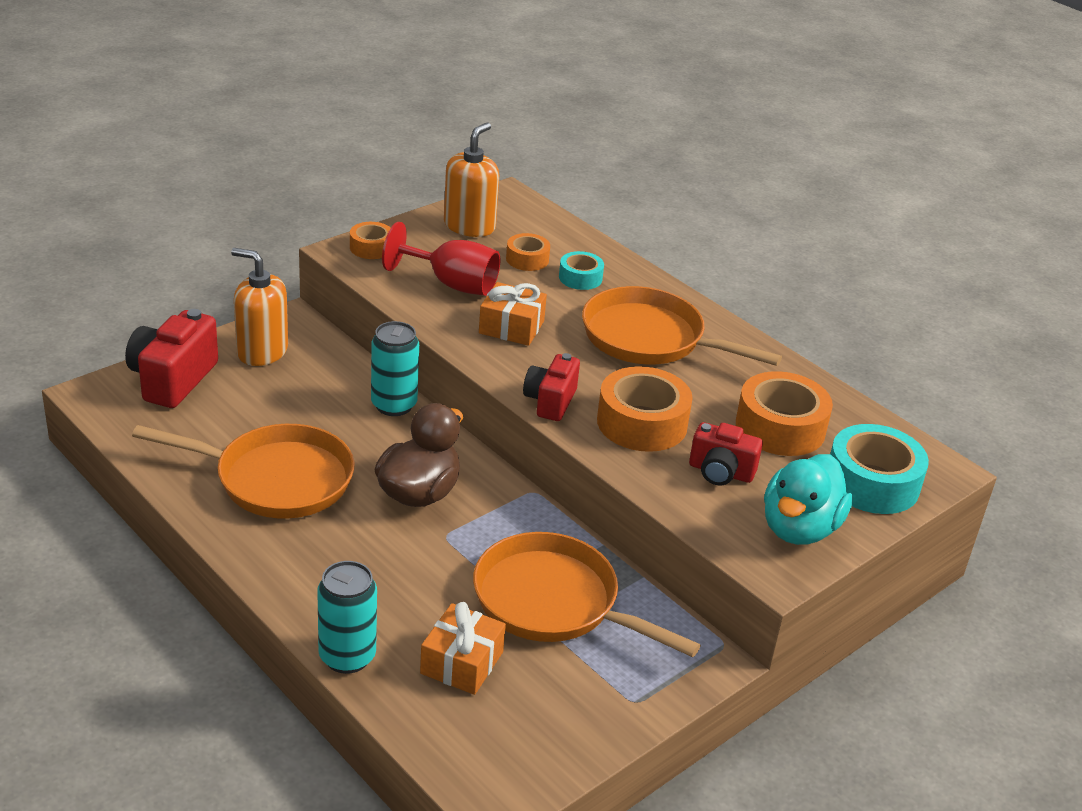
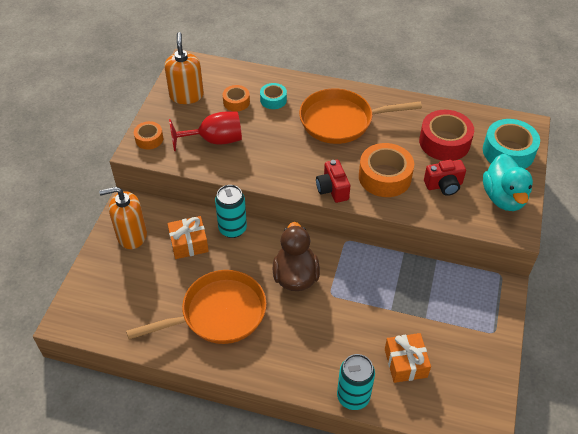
camera: 30 degrees left, 15 degrees up
red camera [125,309,218,408] -> none
orange pan [473,532,701,657] -> none
orange gift [479,282,547,346] -> orange gift moved to [167,216,209,259]
orange tape [736,371,833,456] -> red tape [419,110,474,161]

